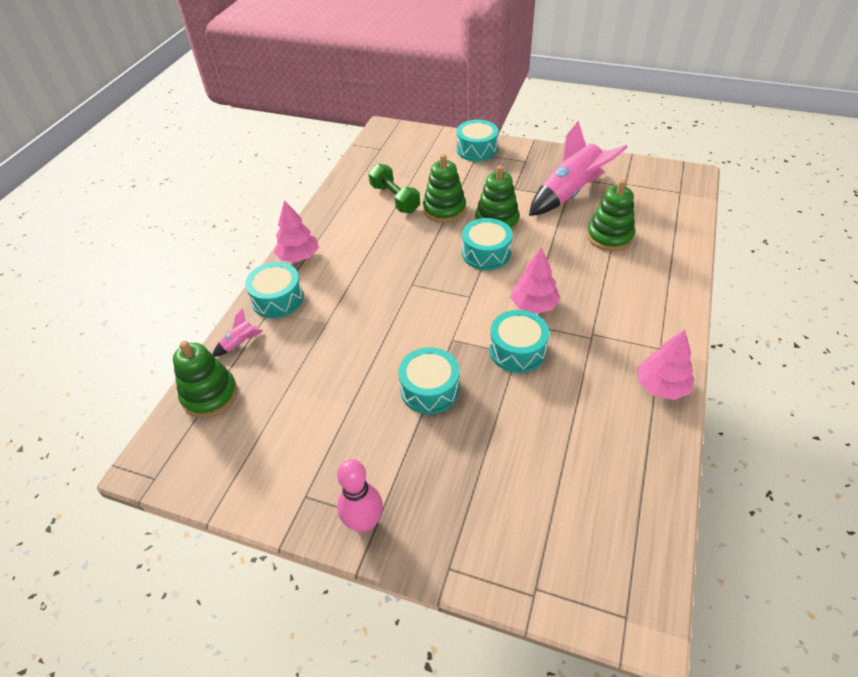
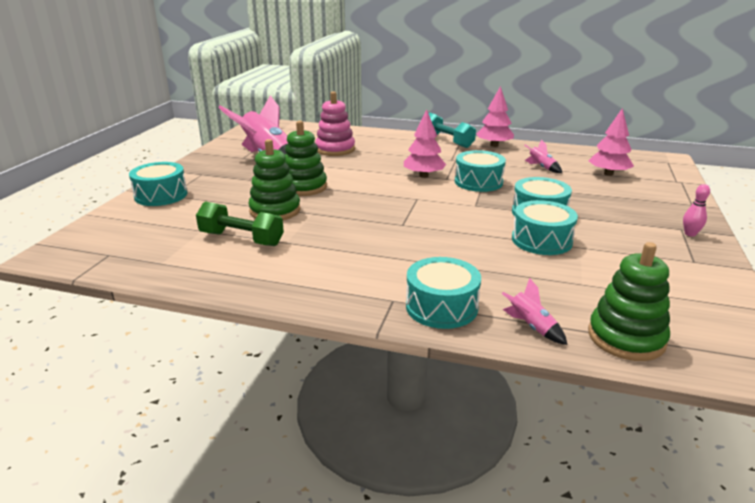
camera: 95 degrees left, 20 degrees down
pink tree [274,200,319,263] -> pink tree moved to [589,108,634,176]
pink bowling pin [337,459,383,533] -> pink bowling pin [683,184,710,237], size x0.56
green dumbbell [368,163,420,213] -> green dumbbell turned 60 degrees clockwise [196,201,284,246]
turquoise drum [462,218,513,270] -> turquoise drum moved to [512,200,578,255]
green stacking toy [587,180,635,251] -> pink stacking toy [315,91,355,156]
none -> turquoise dumbbell [429,113,476,148]
none -> pink rocket [524,140,562,173]

